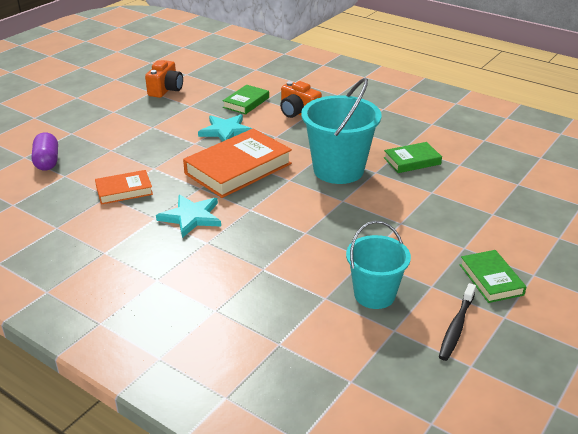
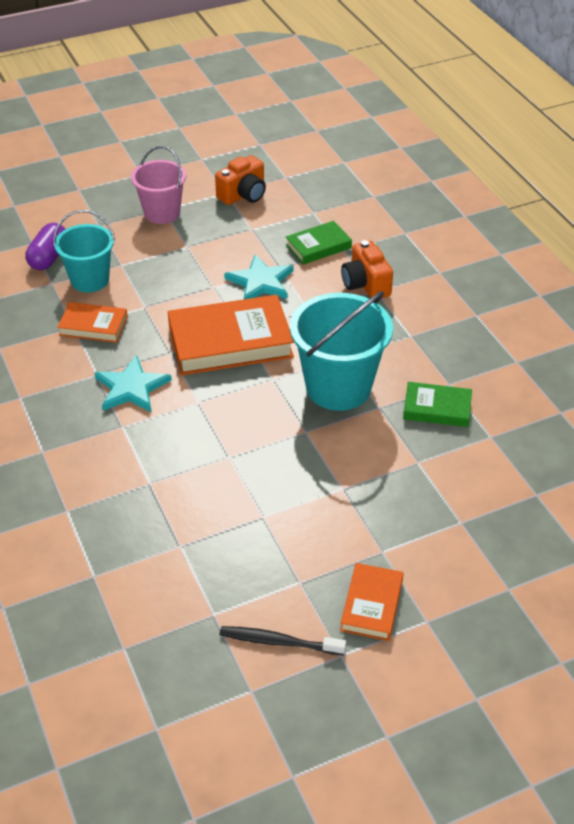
camera: 30 degrees right, 10 degrees up
turquoise bucket [346,221,411,309] -> turquoise bucket moved to [53,210,115,292]
black toothbrush [439,283,476,361] -> black toothbrush turned 45 degrees clockwise [220,626,346,655]
green book [460,250,526,303] -> orange book [340,563,404,641]
none -> pink bucket [131,146,186,224]

